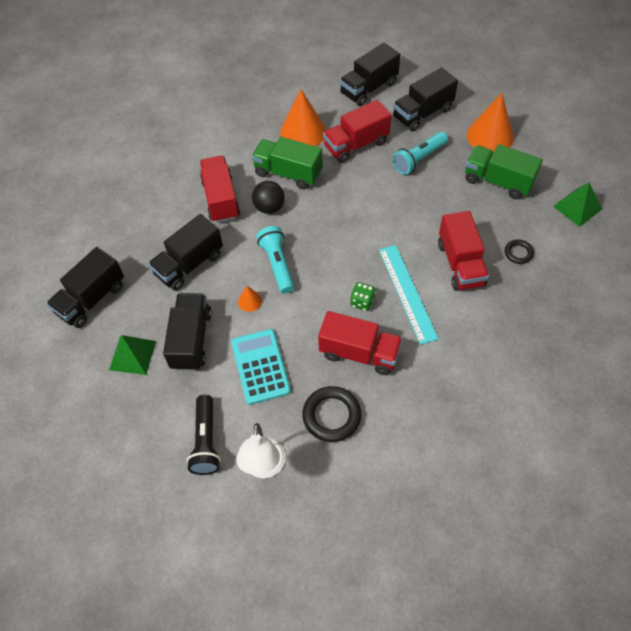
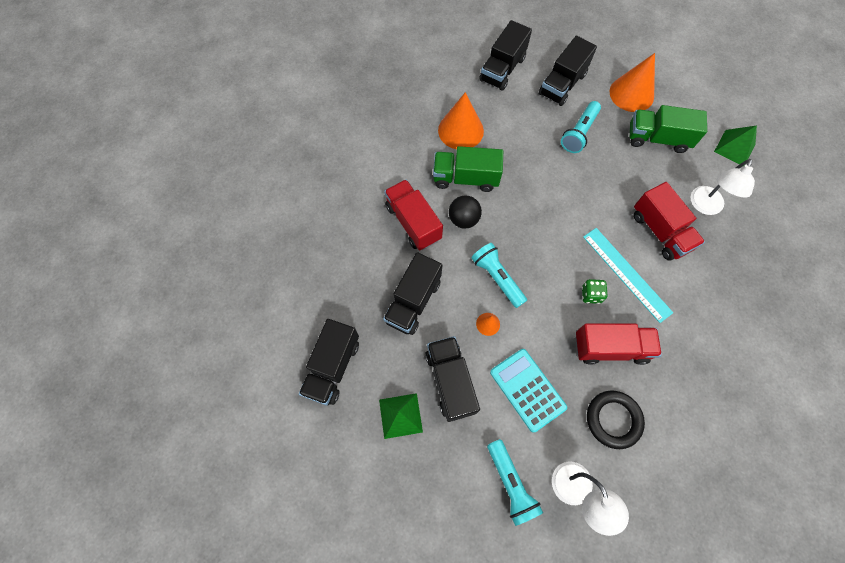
camera: 20 degrees left, 10 degrees up
black flashlight [187,395,221,475] -> turquoise flashlight [487,439,543,526]
red truck [323,100,392,163] -> none
black ring [505,239,534,264] -> white lamp [690,159,755,215]

